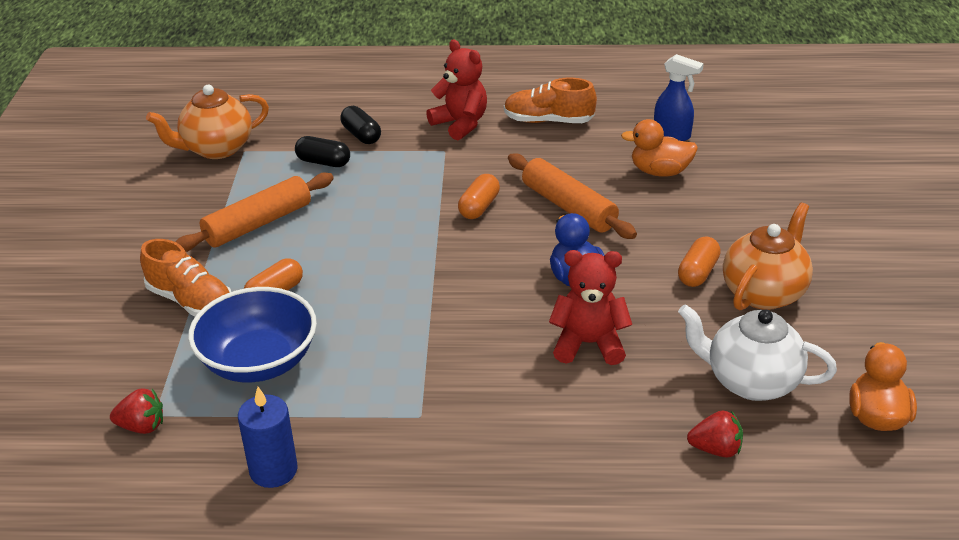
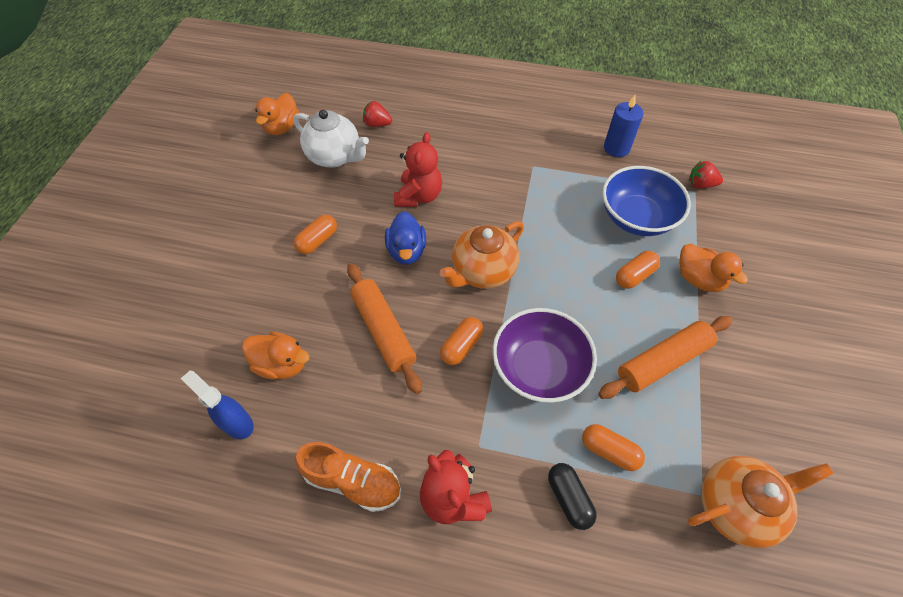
camera: 170 degrees left, 20 degrees up
orange shoe [140,239,231,316] -> orange duck [679,243,748,292]
black capsule [295,136,350,167] -> orange capsule [582,424,645,471]
red teddy bear [549,250,632,365] -> red teddy bear turned 90 degrees counterclockwise [394,132,442,207]
orange teapot [723,202,813,311] -> orange teapot moved to [439,221,524,289]
none -> purple bowl [492,308,597,403]

